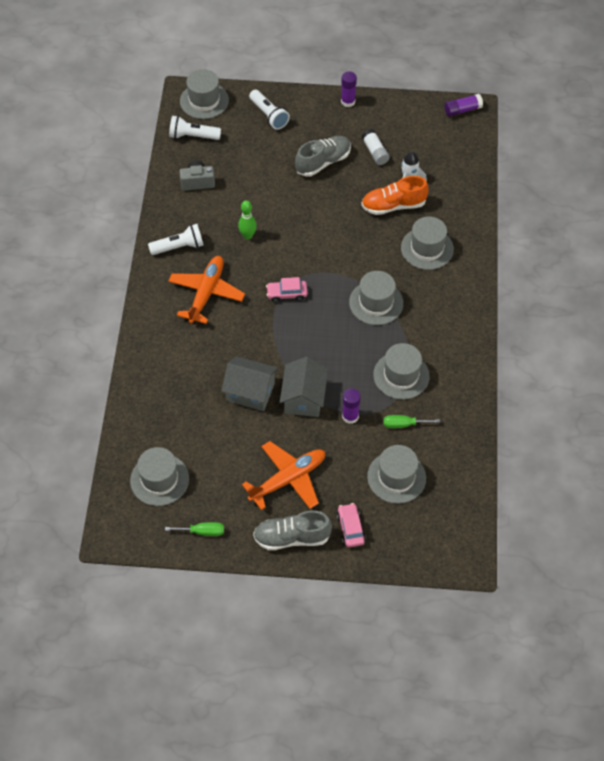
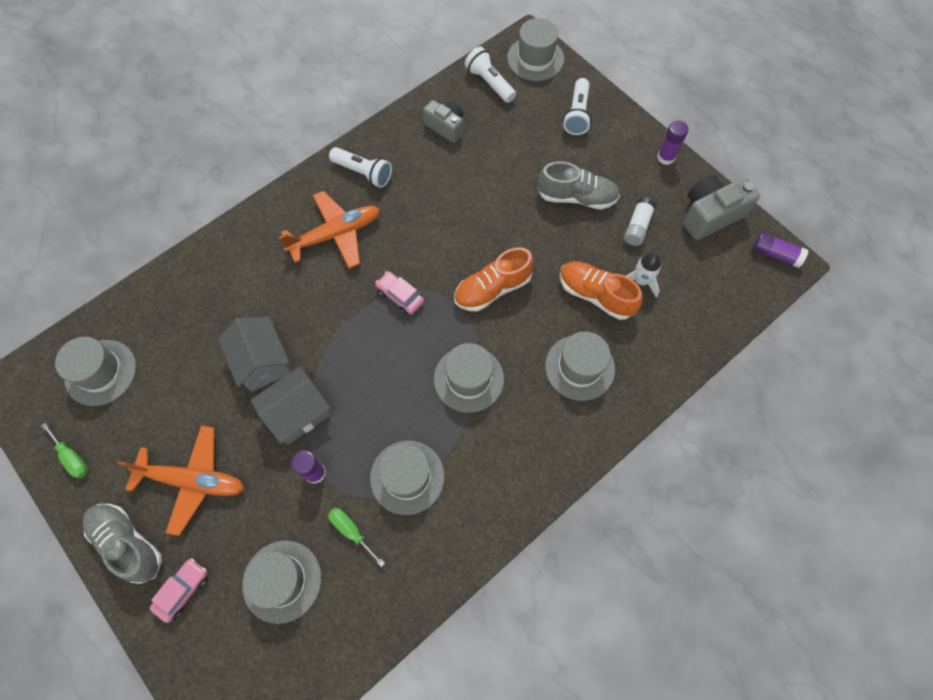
camera: 45 degrees right, 10 degrees up
green bowling pin [238,200,257,239] -> none
none -> orange shoe [454,247,534,312]
none -> grey camera [683,175,760,240]

